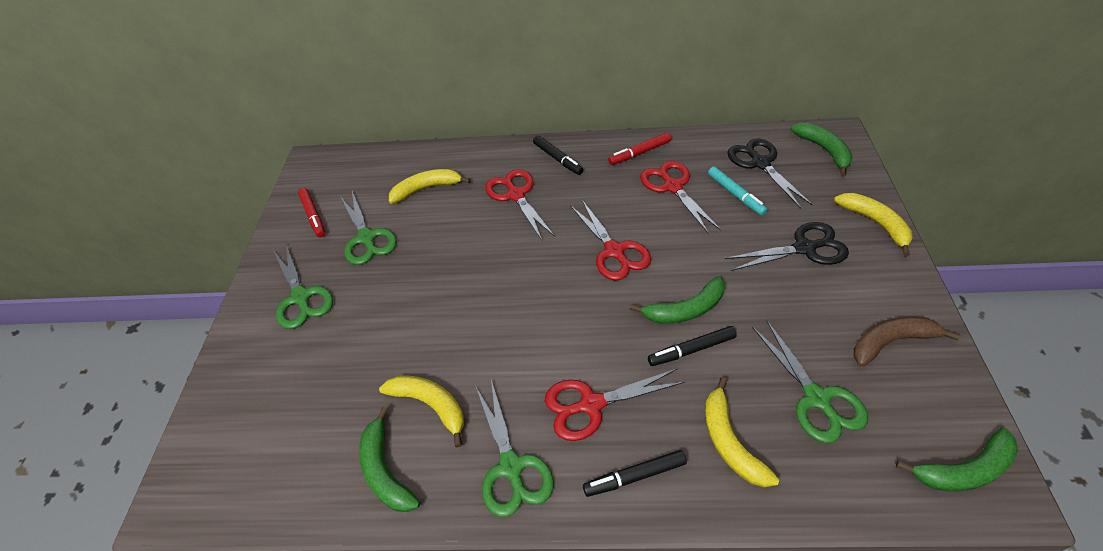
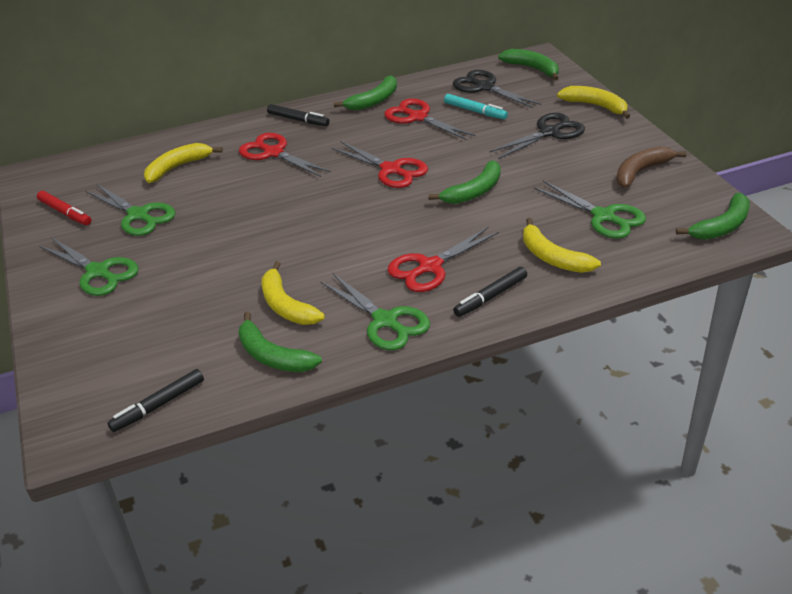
camera: 25 degrees left, 10 degrees down
yellow banana [379,375,464,448] -> yellow banana turned 135 degrees counterclockwise [261,261,325,325]
red marker [608,133,671,165] -> green banana [334,75,397,110]
black marker [648,326,737,366] -> black marker moved to [107,369,204,432]

